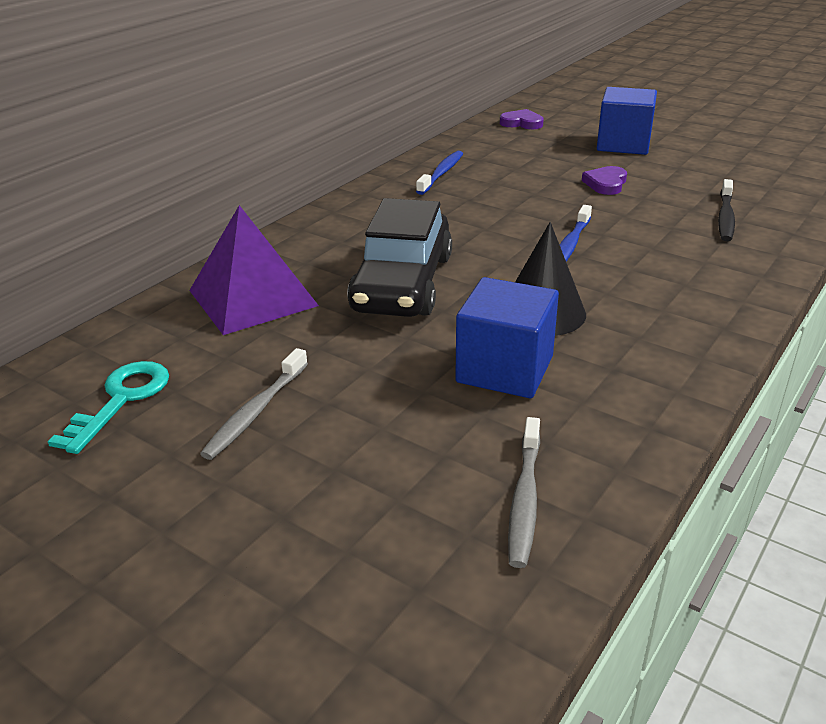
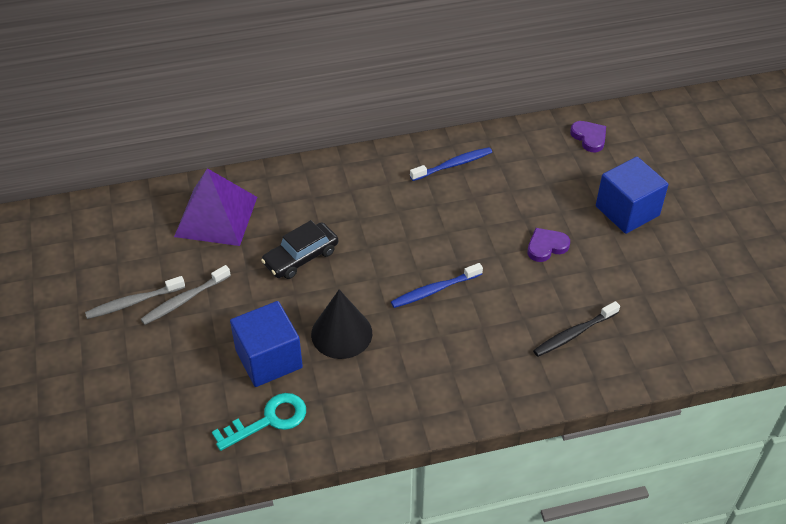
camera: 40 degrees right, 15 degrees up
turquoise key [48,361,169,454] -> turquoise key moved to [212,393,306,451]
black car [347,198,452,317] -> black car [261,220,338,279], size x0.61
grey toothbrush [508,417,540,568] -> grey toothbrush moved to [141,265,231,325]

